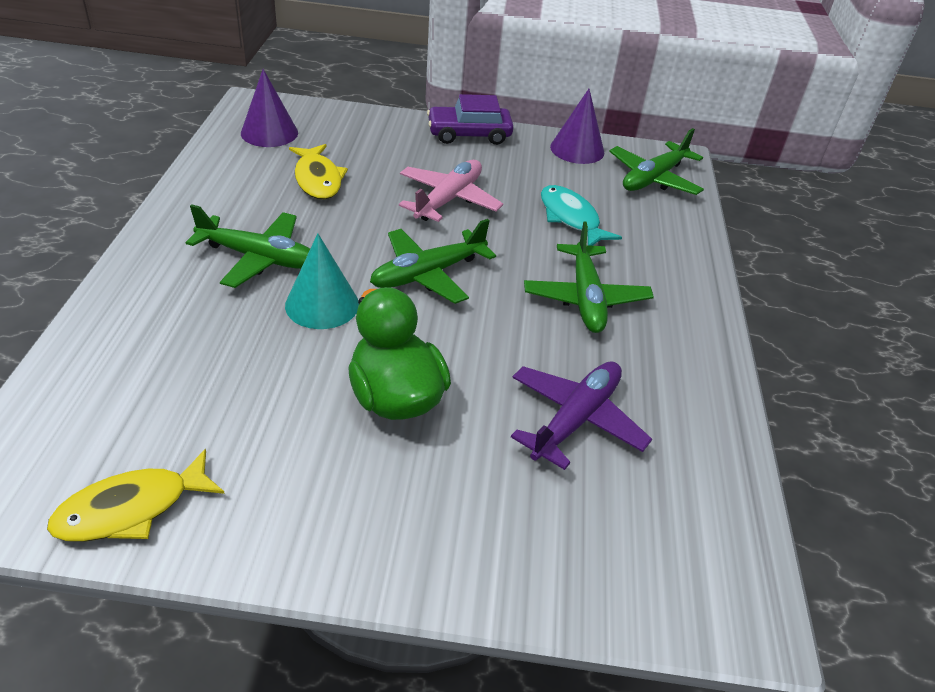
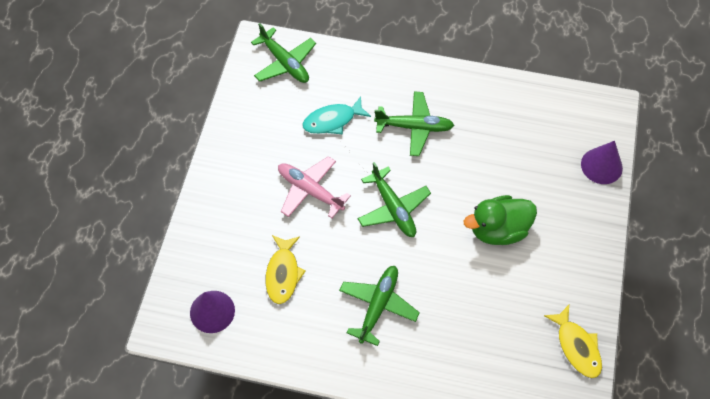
camera: 80 degrees left, 20 degrees up
turquoise cone [285,233,359,329] -> none
yellow fish [289,144,348,200] -> yellow fish turned 105 degrees clockwise [265,235,306,304]
purple car [427,94,514,145] -> none
purple plane [511,362,652,470] -> none
purple cone [550,89,604,164] -> purple cone moved to [581,141,623,184]

